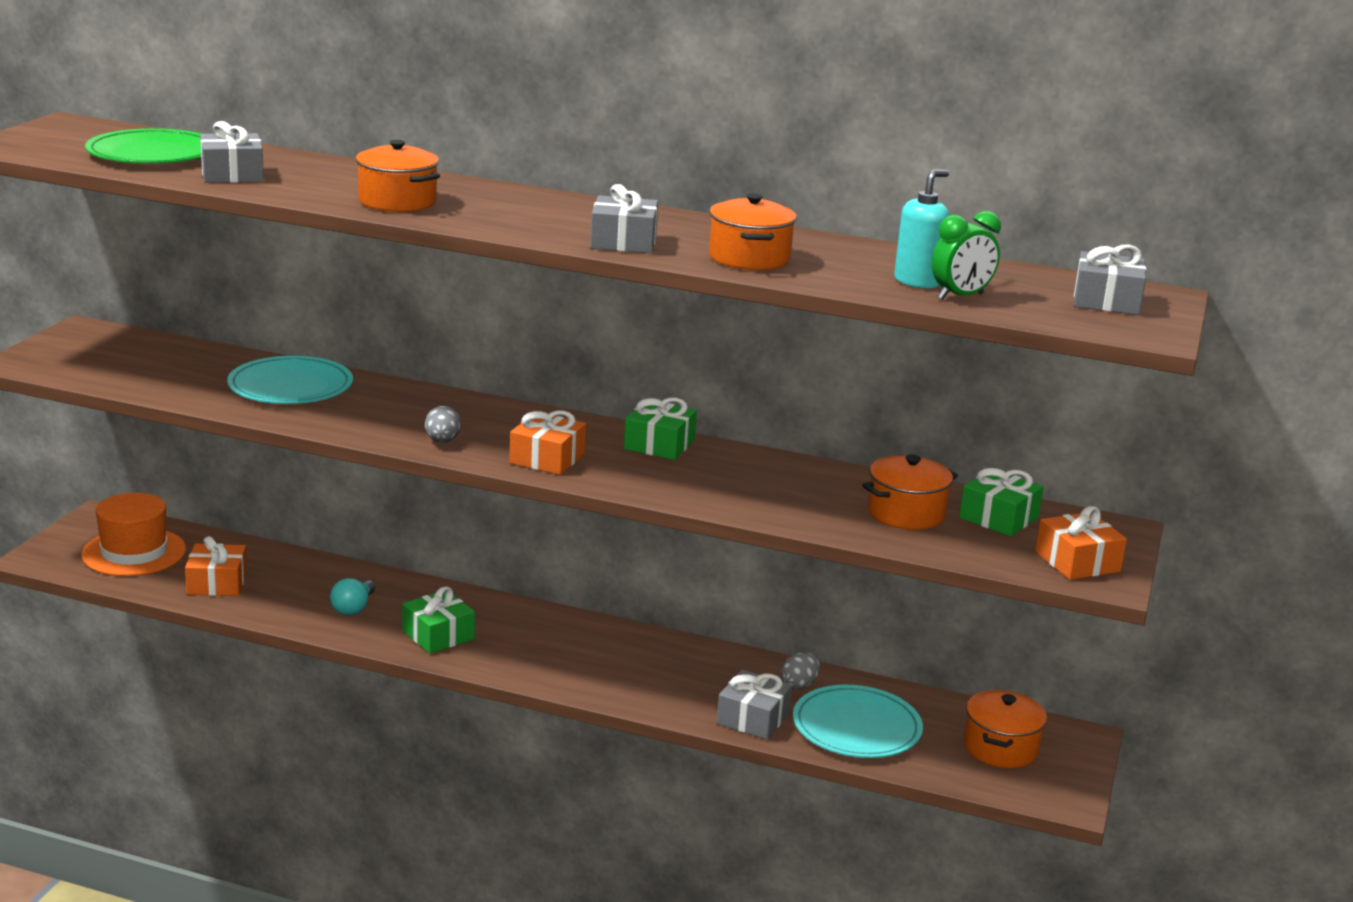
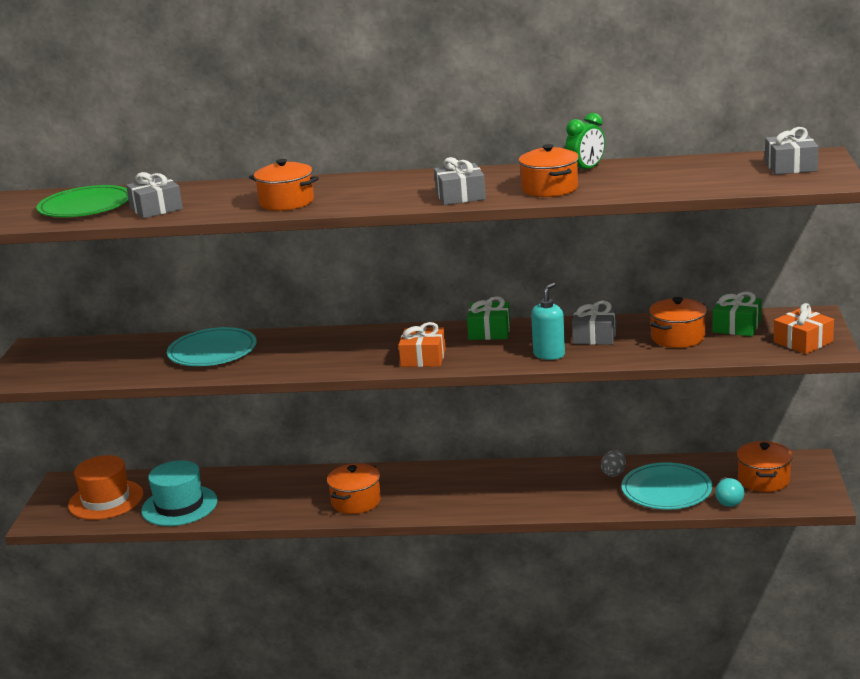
camera: 10 degrees left, 0 degrees up
orange gift [185,536,247,596] -> turquoise hat [141,460,217,526]
turquoise light bulb [330,578,375,616] -> turquoise light bulb moved to [715,477,745,507]
green gift [402,586,475,654] -> orange pot [327,463,381,514]
grey egg [425,406,461,443] -> none
grey gift [717,669,792,740] -> grey gift moved to [572,301,617,345]
turquoise soap dispenser [894,170,950,289] -> turquoise soap dispenser moved to [531,282,565,360]
green clock [931,211,1001,300] -> green clock moved to [565,113,605,171]

